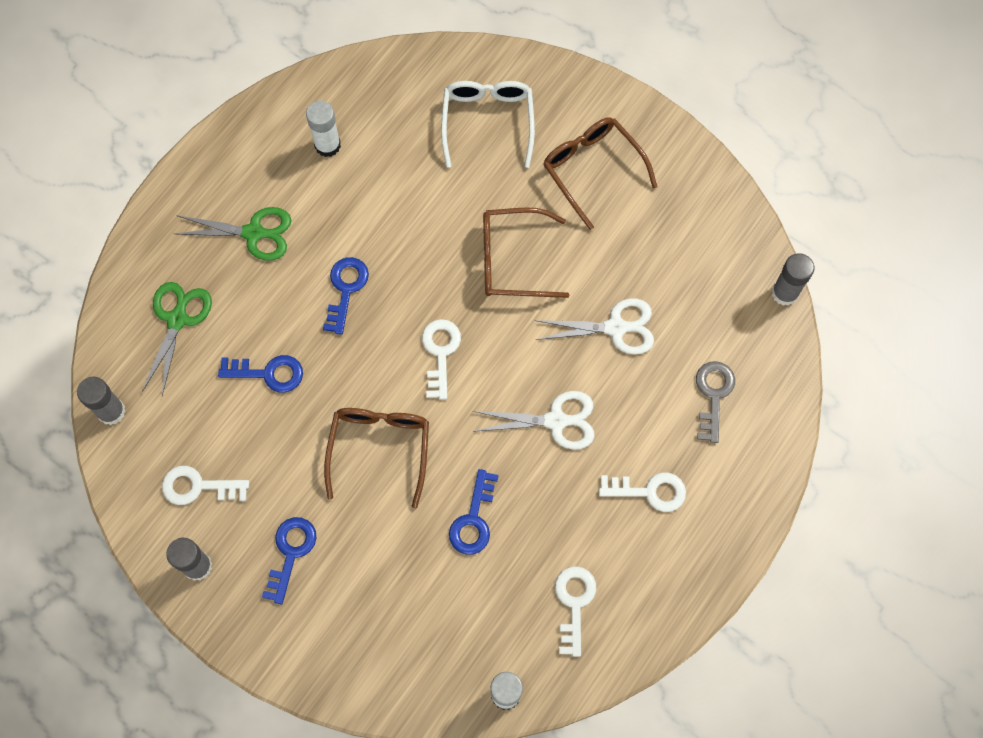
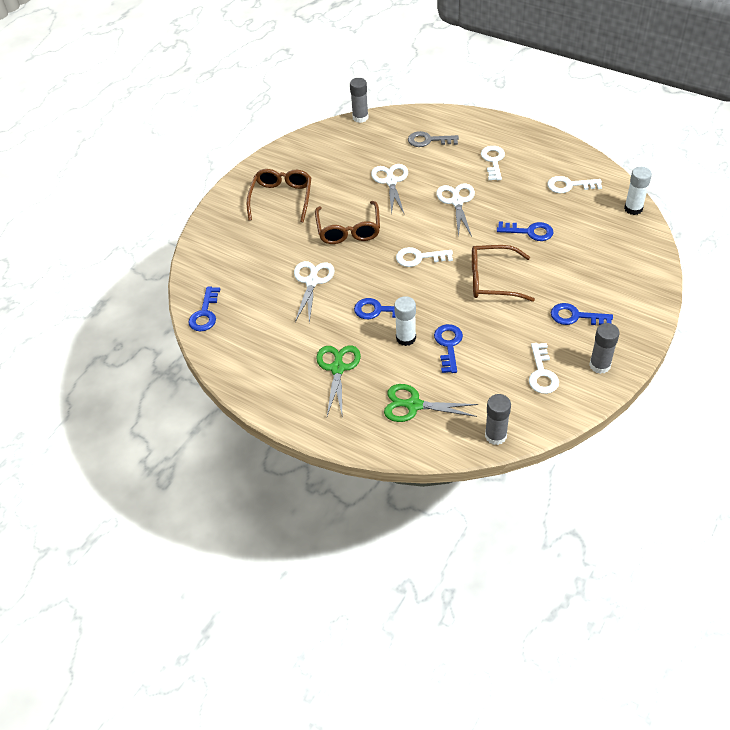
camera: 90 degrees left, 20 degrees down
white glue stick [306,100,341,157] -> white glue stick moved to [394,296,416,346]
white glasses [441,81,535,168] -> none
brown glasses [543,117,658,230] -> brown glasses turned 135 degrees clockwise [247,169,312,222]
none -> blue key [188,287,220,332]
none -> white scissors [294,261,334,323]

